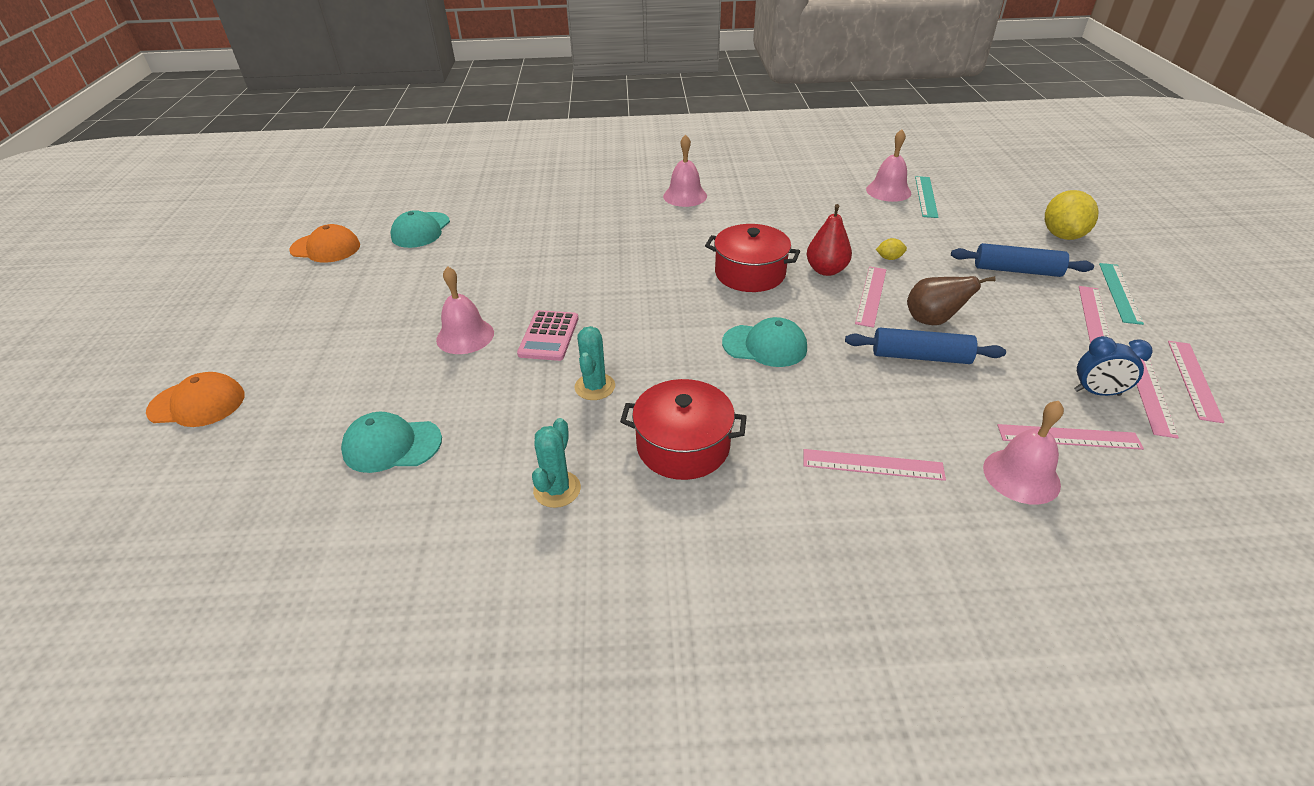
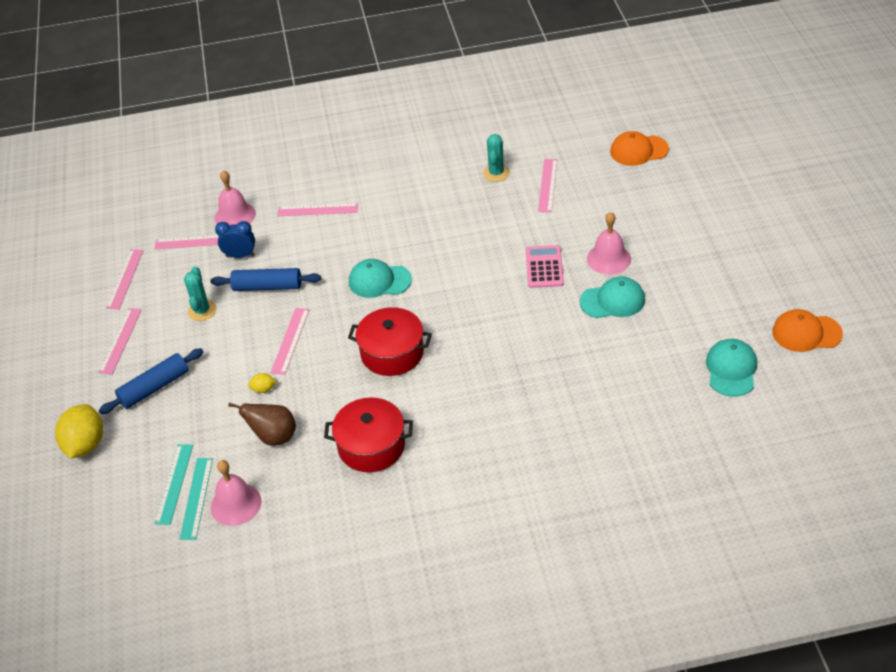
camera: 175 degrees right, 5 degrees up
orange cap [146,372,245,427] -> orange cap moved to [610,131,669,166]
turquoise cap [341,412,442,473] -> turquoise cap moved to [579,276,645,318]
turquoise cactus [575,326,615,400] -> turquoise cactus moved to [184,266,217,321]
red pot [620,379,747,480] -> red pot moved to [324,397,413,472]
pink bell [663,135,707,207] -> none
red pear [806,204,852,276] -> none
brown pear [907,276,995,325] -> brown pear moved to [228,403,296,446]
blue rolling pin [951,243,1094,277] -> blue rolling pin turned 45 degrees counterclockwise [99,348,203,414]
blue clock [1074,336,1153,396] -> blue clock moved to [215,221,255,258]
turquoise ruler [1099,263,1144,325] -> turquoise ruler moved to [154,444,193,525]
pink ruler [1168,341,1224,423] -> pink ruler moved to [538,159,558,212]

